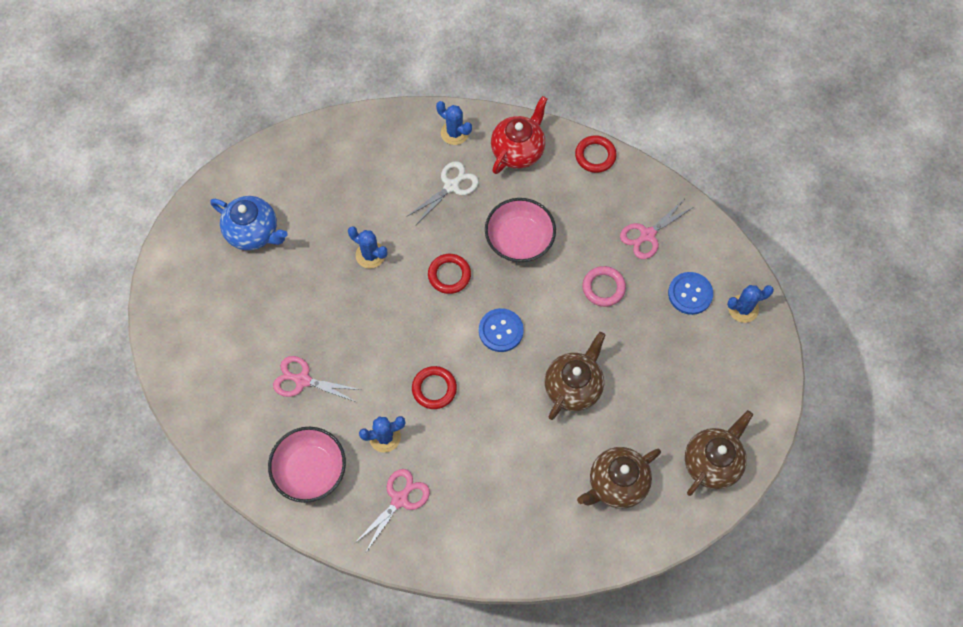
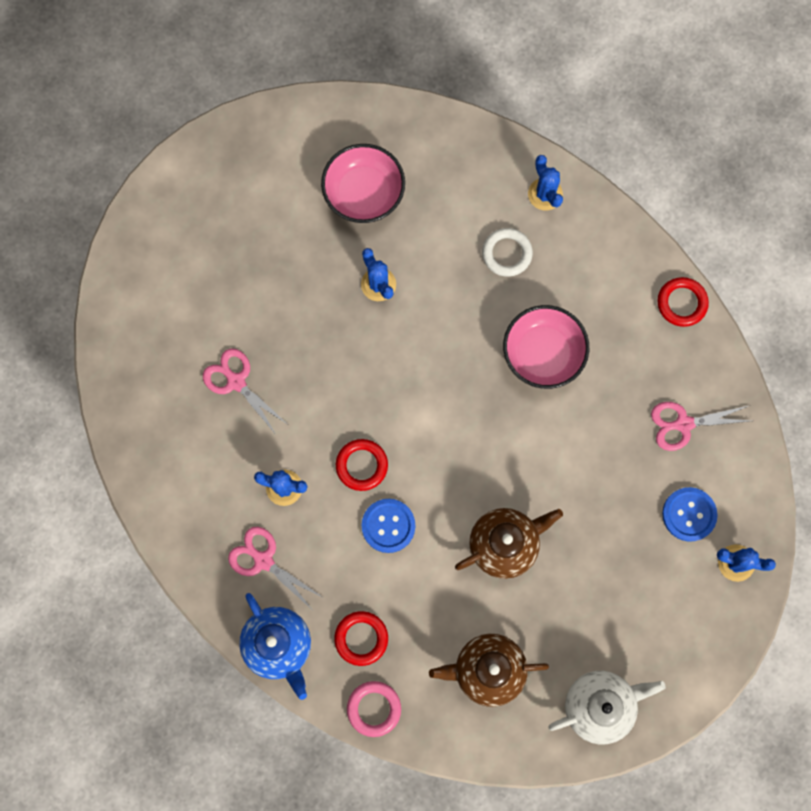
camera: 30 degrees right, 10 degrees up
blue teapot [210,196,288,250] -> blue teapot moved to [239,593,311,700]
pink bowl [268,427,346,503] -> pink bowl moved to [321,144,405,223]
pink scissors [354,469,430,552] -> pink scissors turned 120 degrees counterclockwise [228,527,322,608]
white scissors [408,161,479,225] -> white ring [482,228,533,277]
red ring [428,254,471,294] -> red ring moved to [334,611,388,666]
blue button [479,308,524,352] -> blue button moved to [362,499,415,553]
red teapot [491,96,547,174] -> none
pink ring [582,266,626,307] -> pink ring moved to [347,681,401,737]
brown teapot [685,410,753,496] -> white teapot [548,671,666,745]

